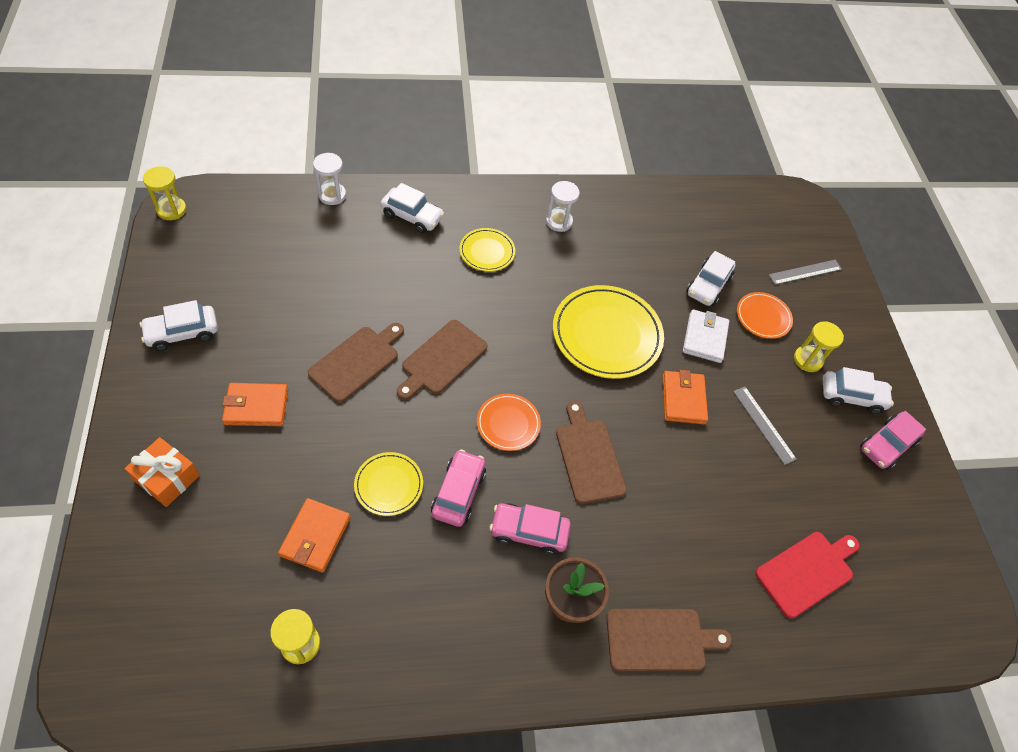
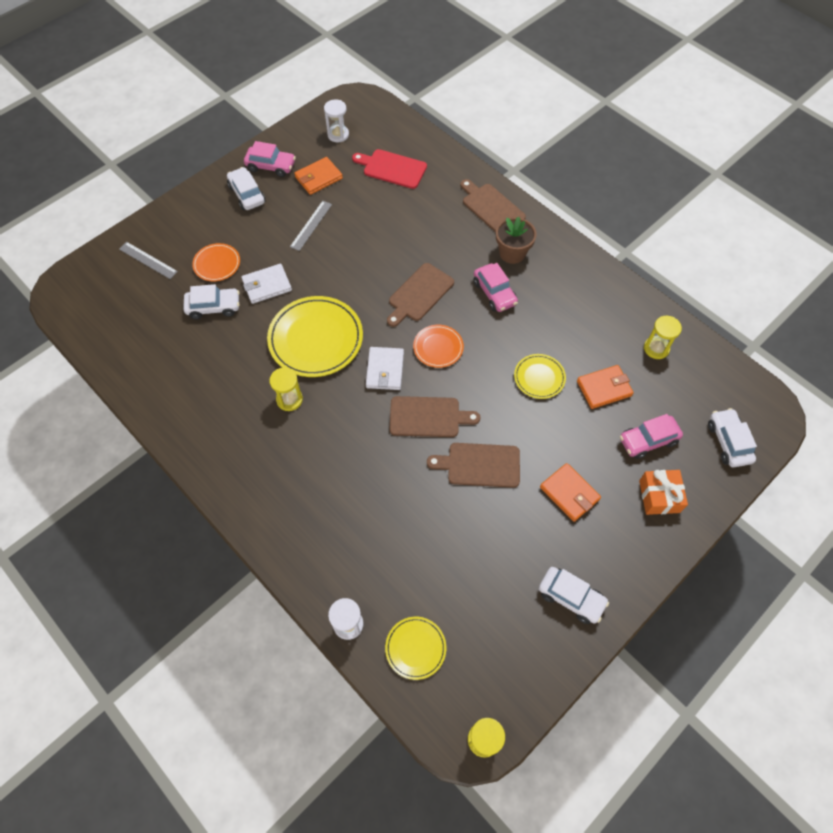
camera: 120 degrees left, 5 degrees up
white car [381,183,445,234] -> white car moved to [708,408,757,467]
pink car [431,449,486,527] -> pink car moved to [620,414,683,459]
yellow plate [459,228,515,272] -> yellow plate moved to [385,617,446,680]
white hourglass [546,181,580,232] -> white hourglass moved to [324,99,349,143]
orange wallet [663,370,708,424] -> orange wallet moved to [294,157,343,195]
yellow hourglass [794,321,844,372] -> yellow hourglass moved to [269,368,303,411]
none -> white wallet [366,347,404,390]

